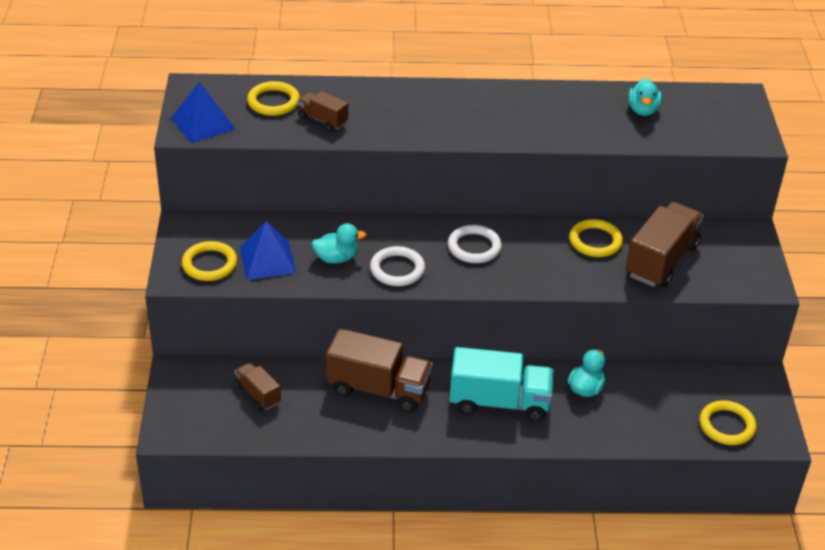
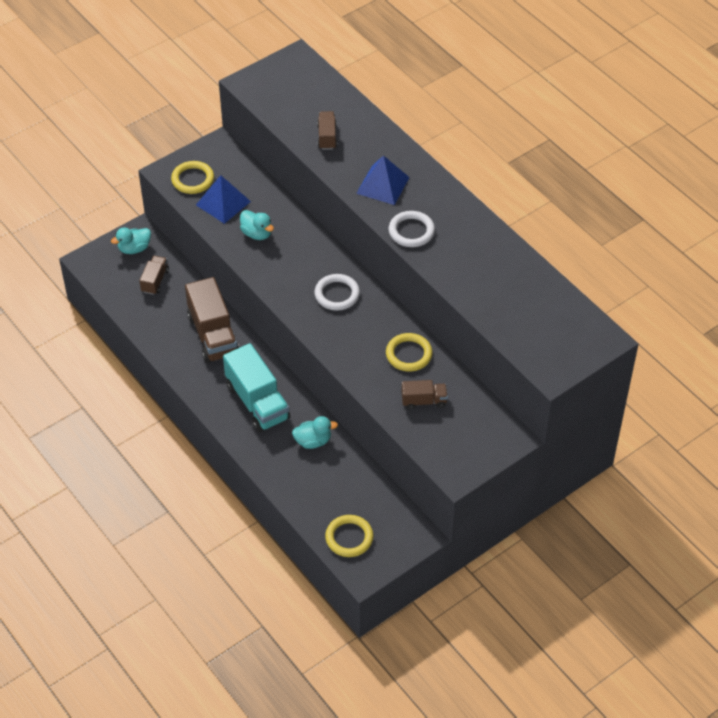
camera: 55 degrees right, 10 degrees up
blue pyramid [171,82,235,143] -> blue pyramid moved to [356,155,410,205]
yellow ring [247,81,300,116] -> none
white ring [370,246,425,286] -> white ring moved to [389,211,435,247]
brown truck [626,202,704,287] -> brown truck [402,380,448,410], size x0.53
turquoise duck [628,78,662,116] -> turquoise duck moved to [111,227,151,254]

